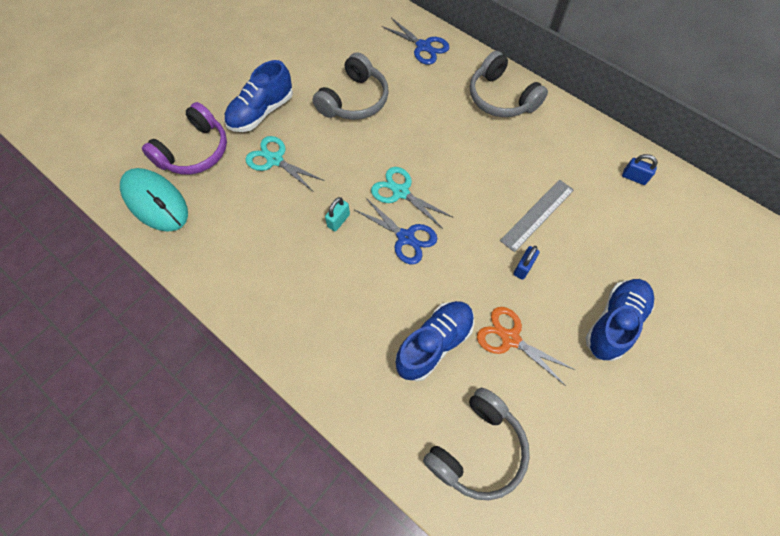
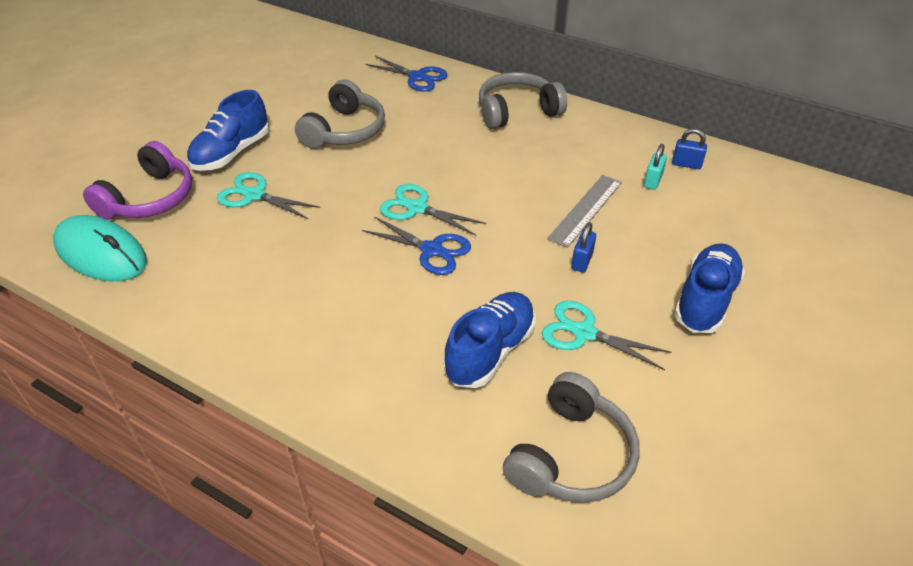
camera: 10 degrees left, 20 degrees down
turquoise padlock [325,197,350,231] -> turquoise padlock moved to [644,144,667,190]
grey headphones [470,51,548,117] -> grey headphones turned 120 degrees clockwise [479,72,567,129]
orange scissors [477,307,575,386] -> turquoise scissors [542,301,672,370]

